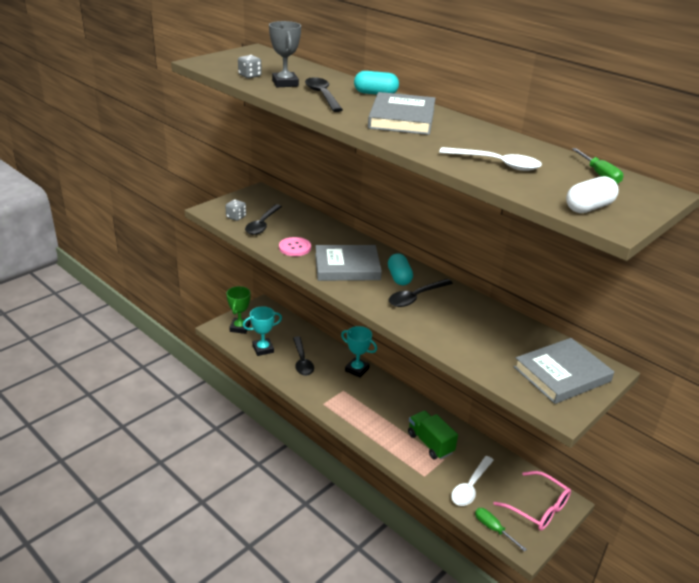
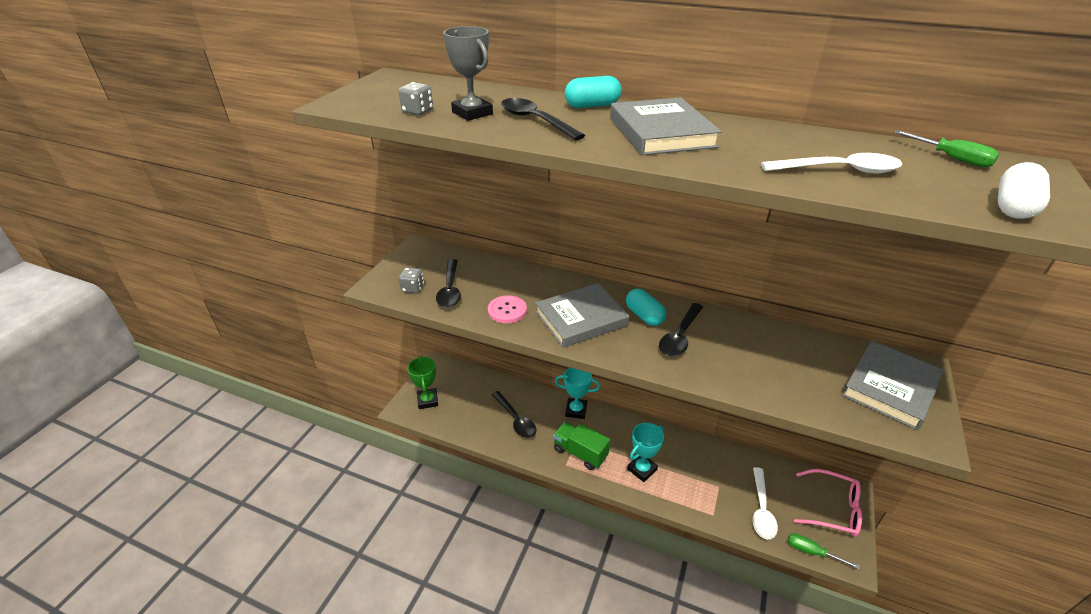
camera: 20 degrees left, 5 degrees up
turquoise trophy [243,306,282,356] -> turquoise trophy moved to [627,423,664,482]
green truck [408,411,458,459] -> green truck moved to [553,422,610,470]

